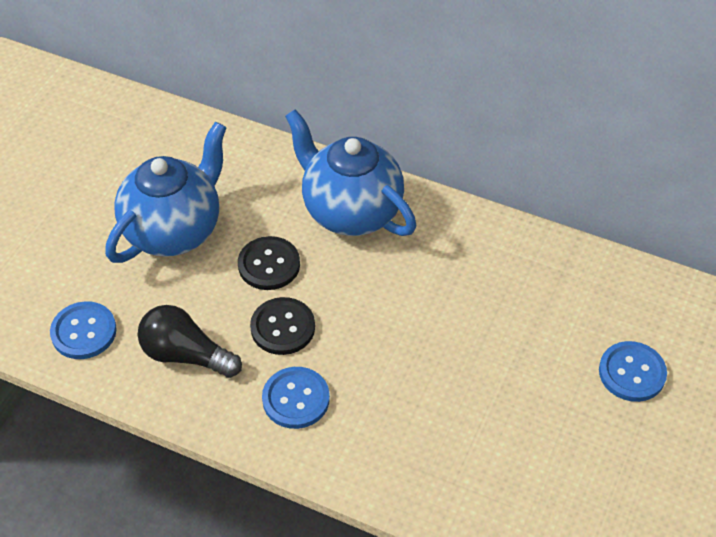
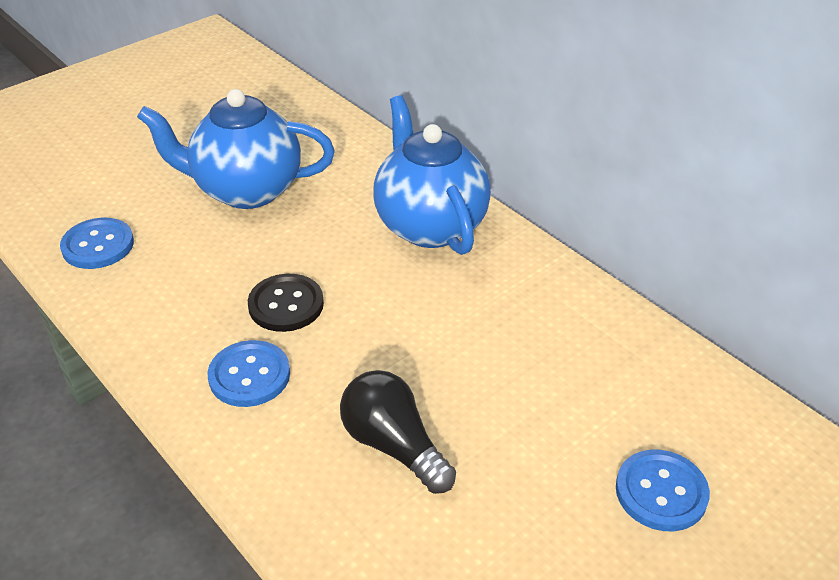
camera: 25 degrees right, 10 degrees down
blue teapot [105,122,227,263] -> blue teapot turned 150 degrees counterclockwise [137,89,335,209]
black light bulb [138,305,242,378] -> black light bulb moved to [340,370,456,494]
black button [238,236,300,290] -> none

